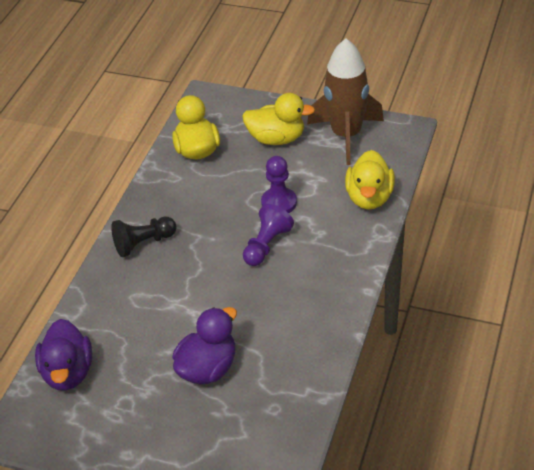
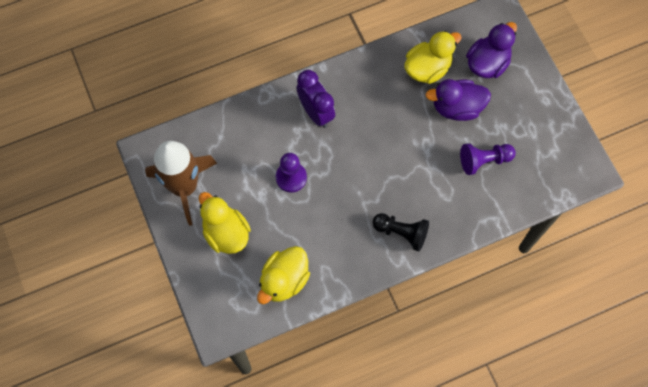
camera: 135 degrees left, 25 degrees up
purple duck [35,319,92,390] -> purple duck moved to [466,22,517,78]
purple pawn [243,204,294,266] -> purple pawn moved to [460,143,516,175]
yellow duck [345,150,395,210] -> yellow duck moved to [404,31,462,84]
none -> purple clock [297,70,335,128]

